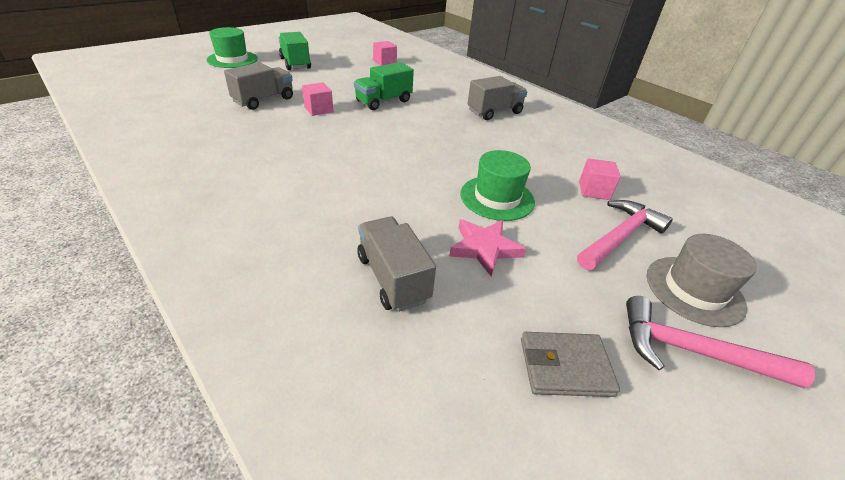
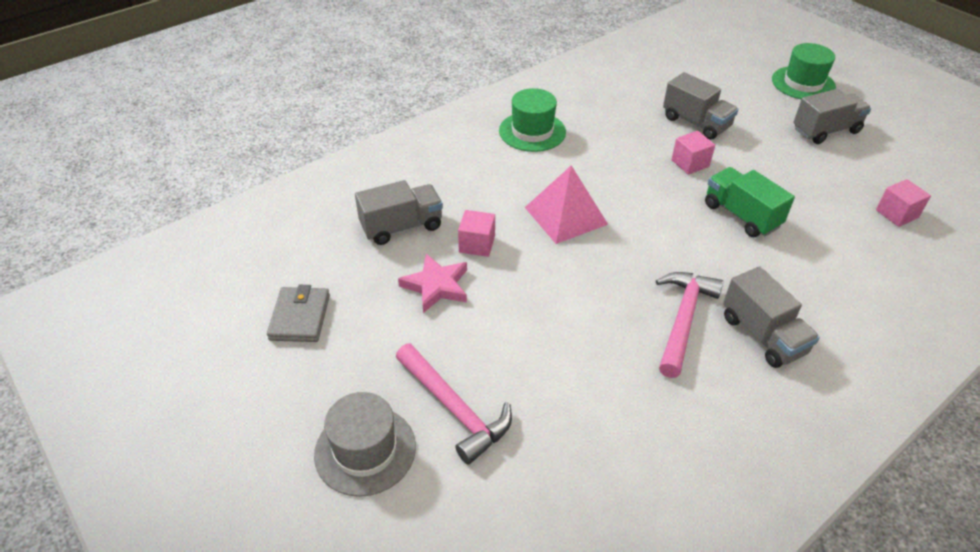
camera: 95 degrees right, 5 degrees up
green truck [279,32,311,70] -> grey truck [793,89,871,144]
green hat [460,150,535,221] -> green hat moved to [499,88,566,152]
pink cube [579,158,621,200] -> pink cube moved to [458,210,495,257]
pink hammer [626,296,815,388] -> pink hammer moved to [656,272,723,378]
none -> pink pyramid [525,165,608,244]

